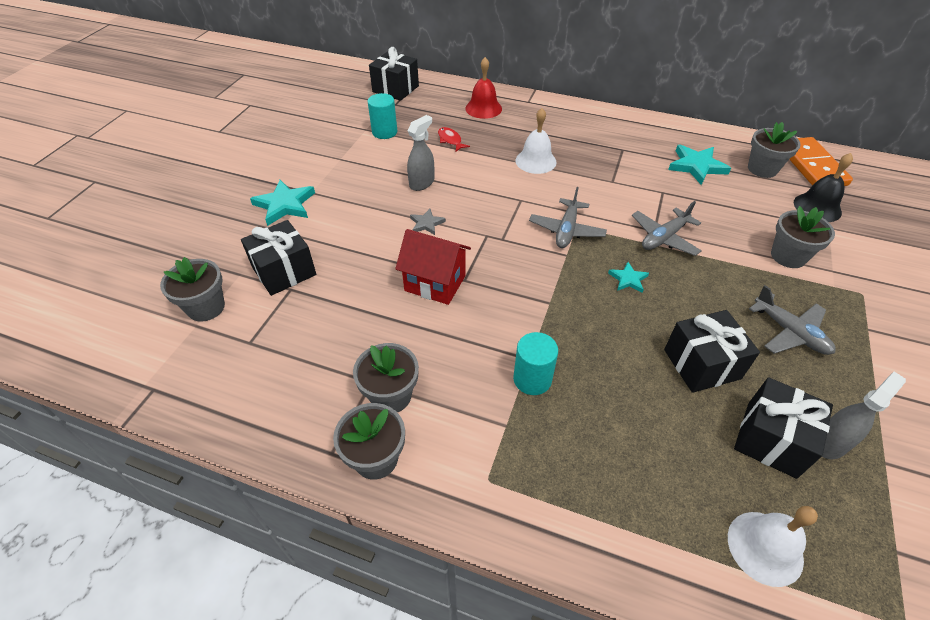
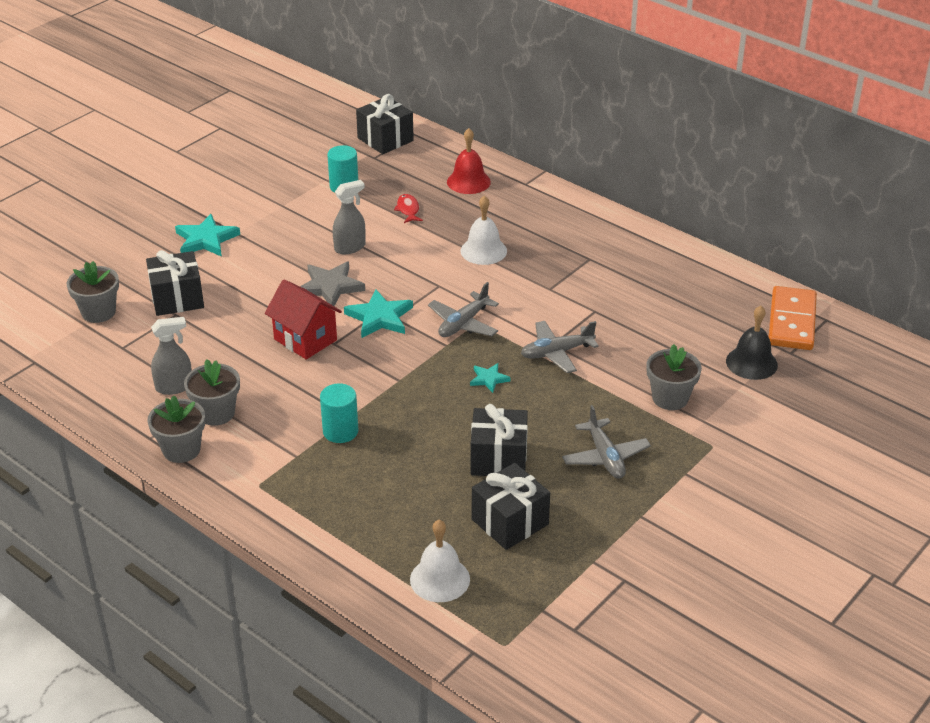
camera: 20 degrees right, 10 degrees down
grey star [410,209,446,235] -> grey star [300,262,365,306], size x1.79
turquoise star [668,144,731,185] -> turquoise star moved to [344,289,413,338]
grey flower pot [748,122,801,178] -> none
grey spray bottle [822,372,906,459] -> grey spray bottle moved to [151,317,192,395]

